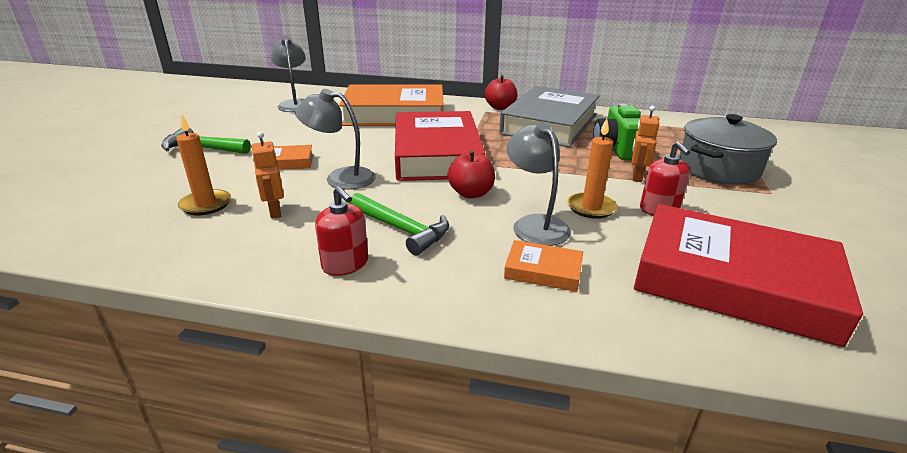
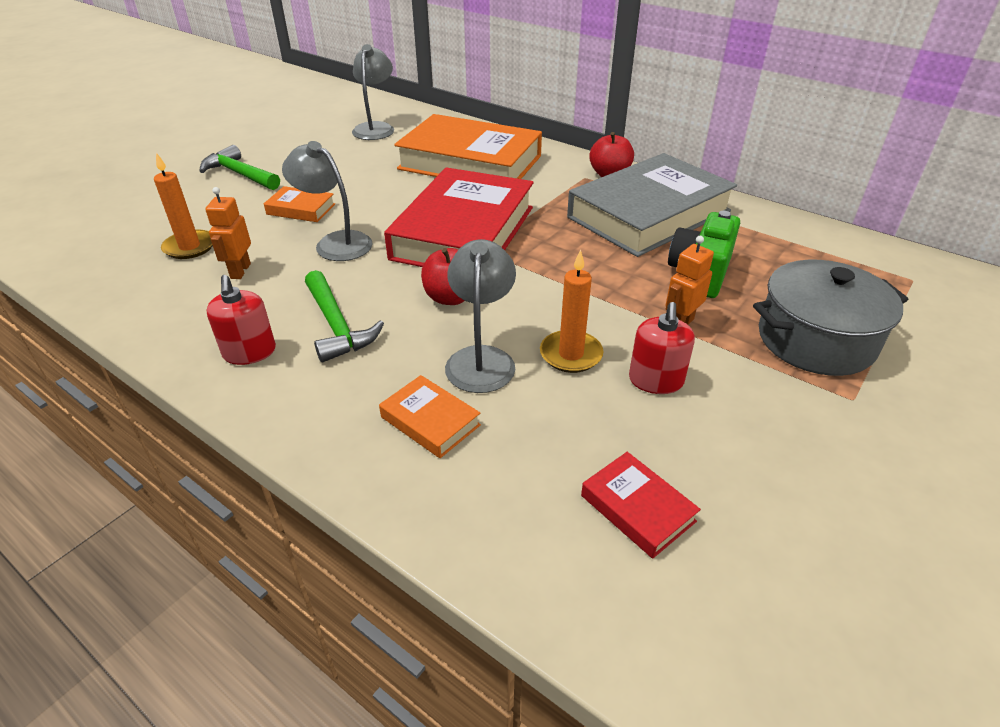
camera: 25 degrees right, 10 degrees up
red book [634,204,863,347] -> red book [581,452,701,558], size x0.41

